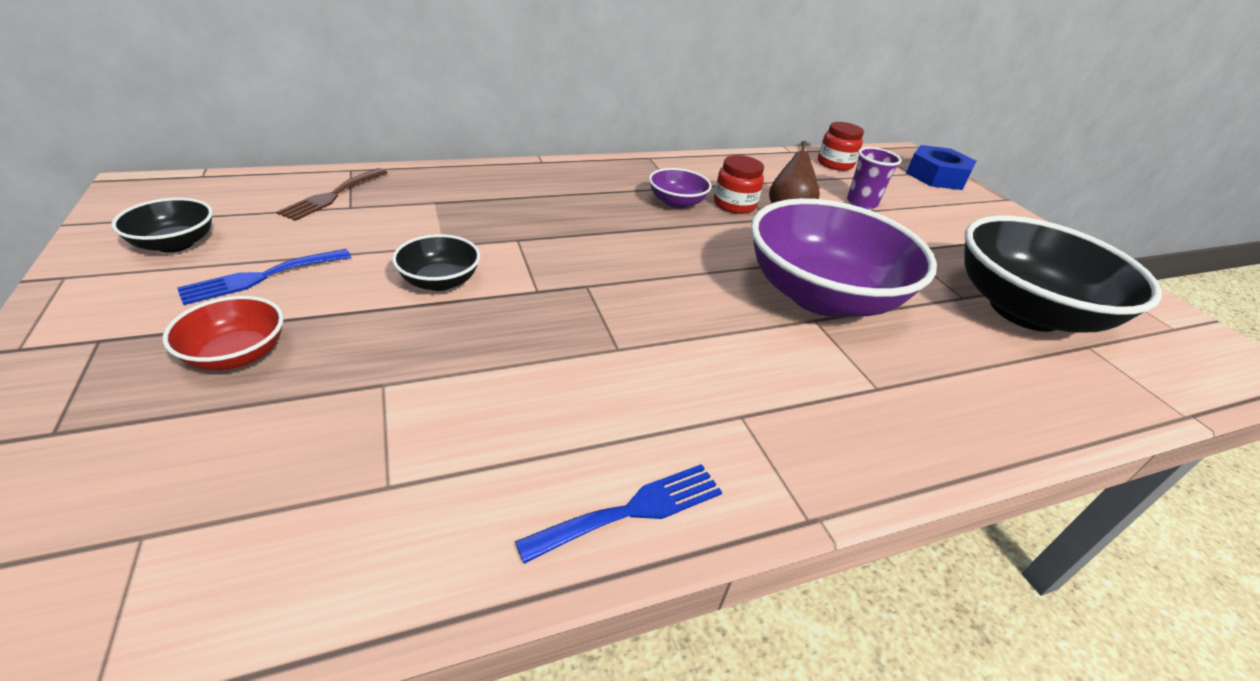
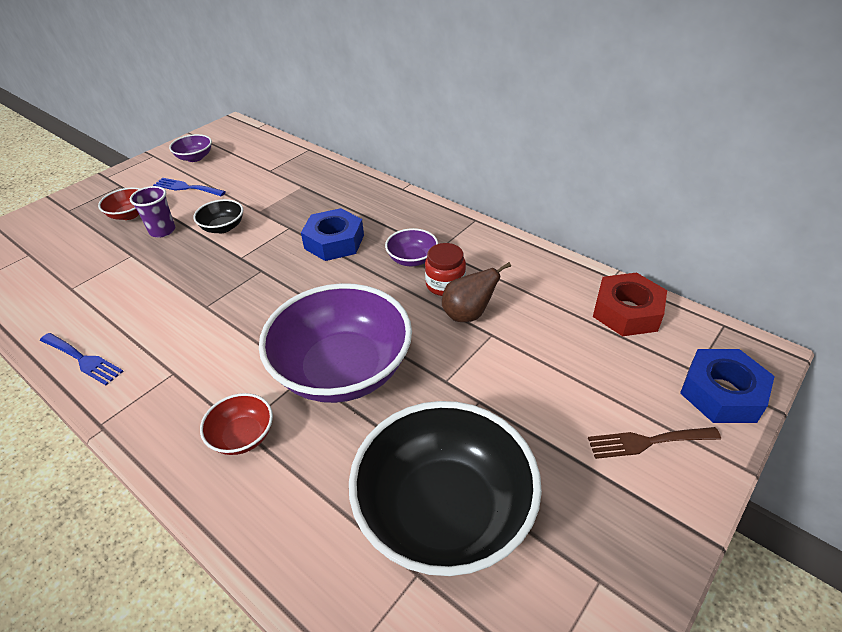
camera: 65 degrees right, 5 degrees up
black bowl [111,198,213,253] -> purple bowl [169,134,212,162]
brown fork [277,168,388,221] -> brown fork moved to [588,427,721,459]
red jar [818,122,864,171] -> red nut [593,272,667,336]
purple cup [847,147,901,209] -> purple cup moved to [130,186,175,238]
none -> red bowl [200,393,273,455]
none -> blue nut [301,208,364,261]

